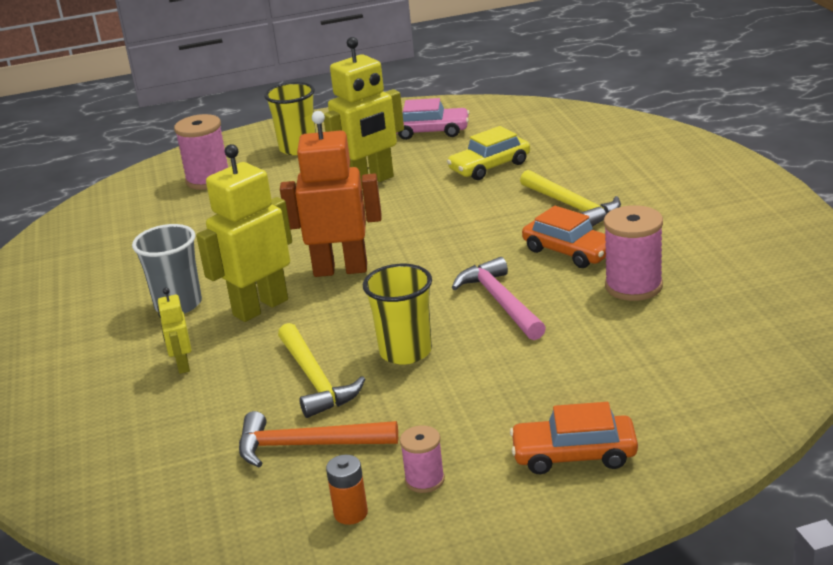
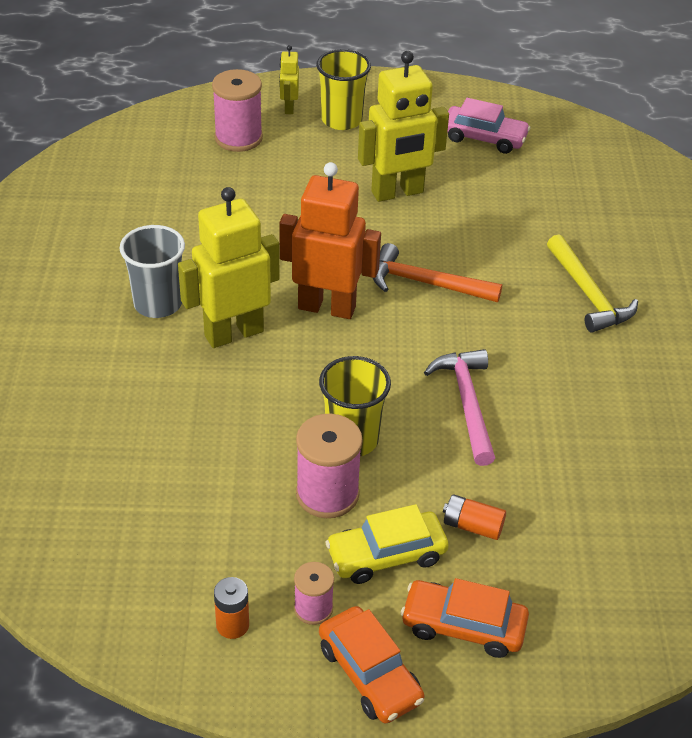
camera: 10 degrees right, 15 degrees up
yellow robot [158,288,191,374] -> yellow robot moved to [279,45,299,114]
orange hammer [239,411,398,467] -> orange hammer moved to [373,243,502,302]
yellow hammer [278,323,365,418] -> none
yellow car [447,126,530,180] -> yellow car moved to [326,504,449,584]
orange car [522,206,606,268] -> orange car moved to [319,606,424,723]
pink spool [604,205,663,301] -> pink spool moved to [296,414,363,518]
none -> orange battery [443,494,506,540]

